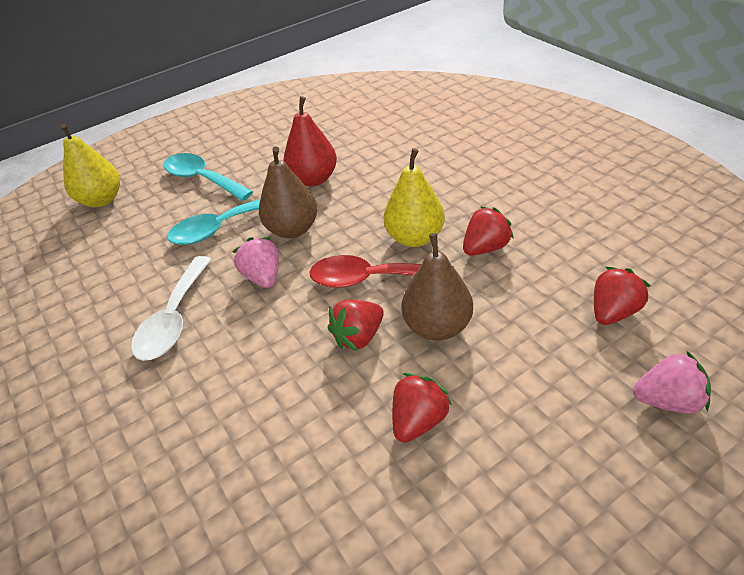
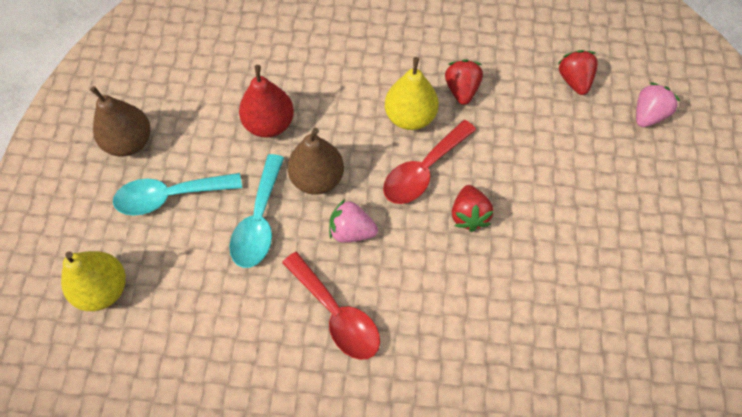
camera: 55 degrees left, 20 degrees up
white spoon [131,256,212,361] -> red spoon [282,252,380,360]
red strawberry [392,373,452,443] -> none
brown pear [401,233,473,341] -> brown pear moved to [90,86,150,156]

